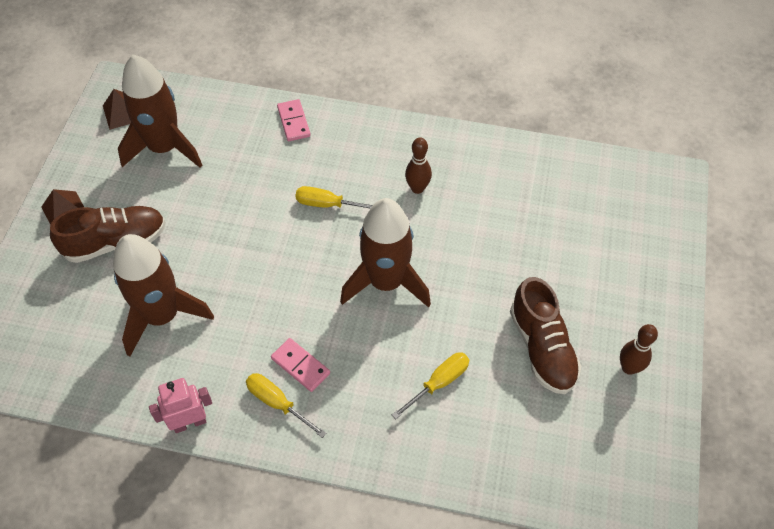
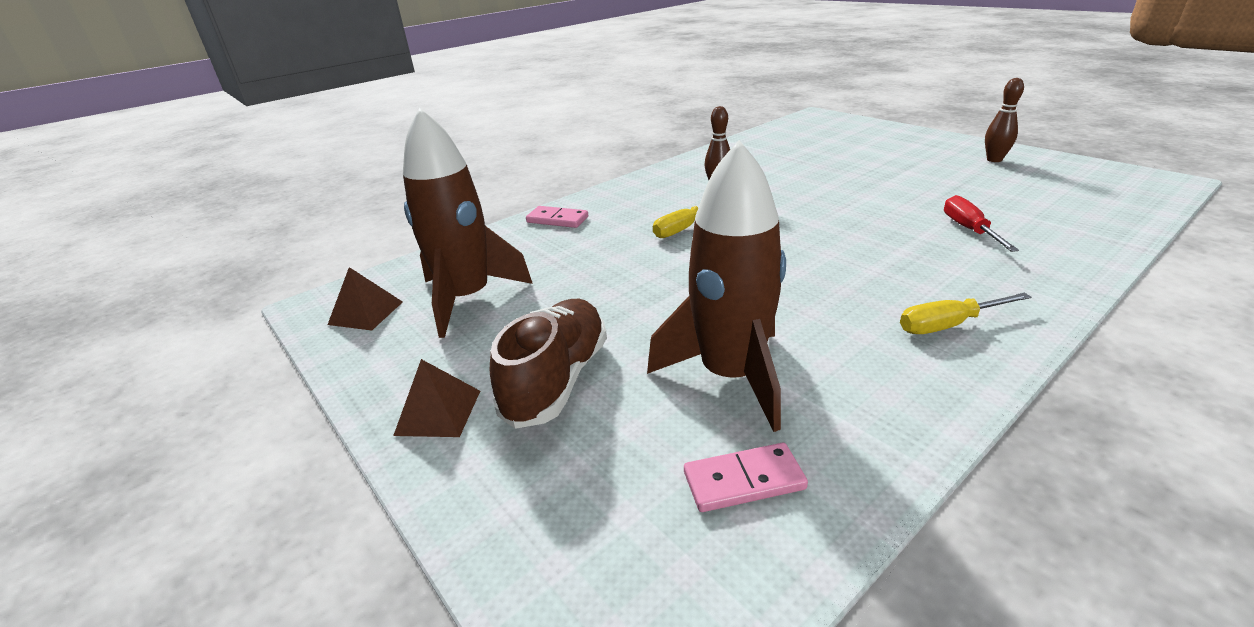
camera: 50 degrees left, 25 degrees down
pink robot [149,378,212,433] -> none
pink domino [271,338,330,392] -> pink domino moved to [684,443,808,512]
brown rocket [340,198,431,307] -> none
yellow screwdriver [392,352,470,419] -> red screwdriver [944,195,1019,252]
brown shoe [510,277,581,394] -> none

